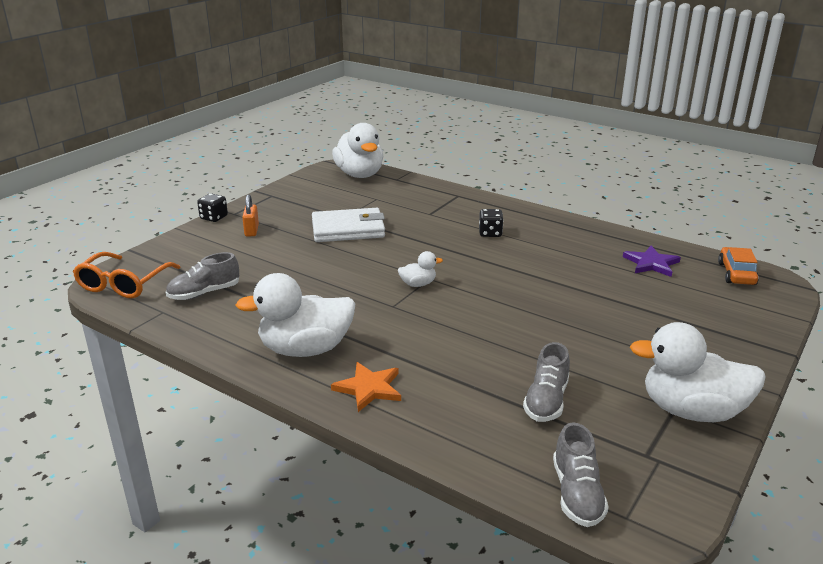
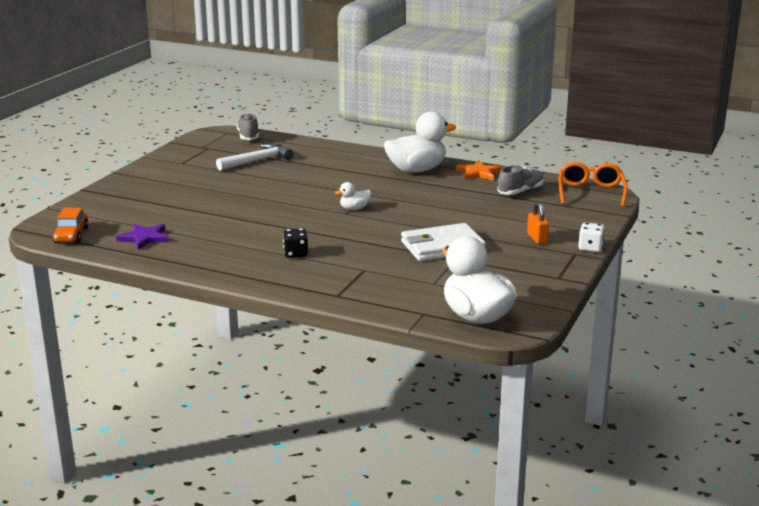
camera: 170 degrees right, 5 degrees down
black dice [197,193,228,222] -> white dice [578,222,605,252]
orange star [331,362,401,412] -> orange star moved to [456,160,501,180]
grey shoe [523,342,570,422] -> white hammer [216,143,294,171]
white duck [630,322,766,422] -> none

